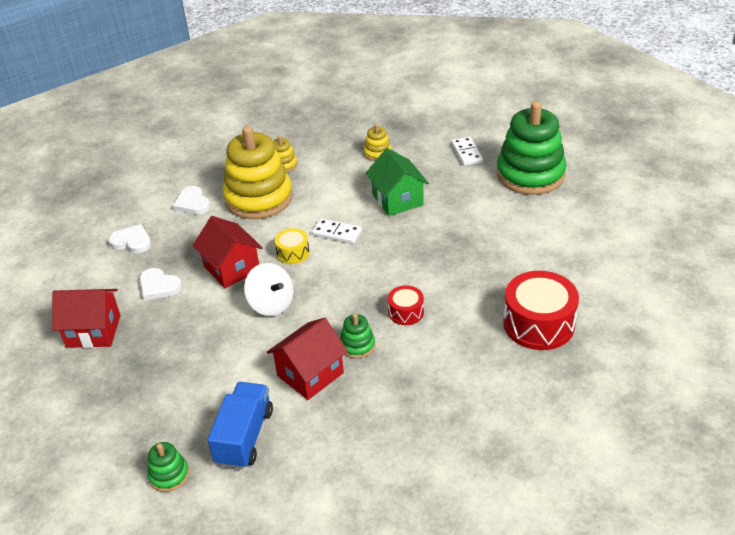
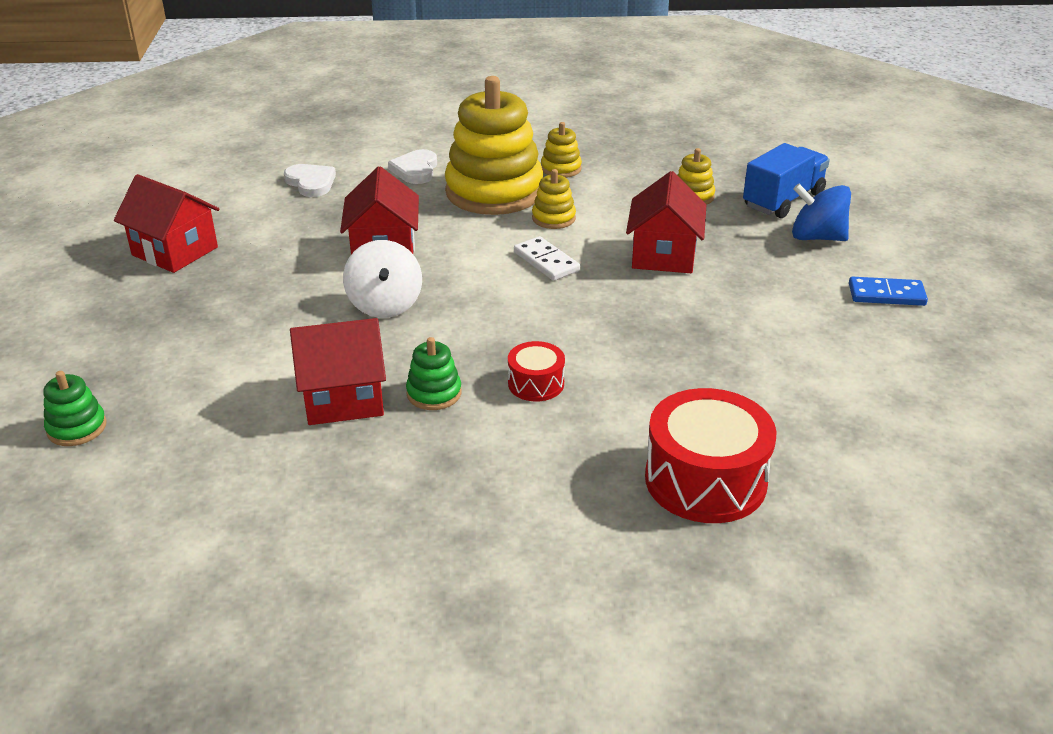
camera: 30 degrees right, 5 degrees down
white heart [139,268,182,300] -> none
blue truck [208,382,273,469] -> blue truck moved to [743,143,830,218]
yellow drum [275,228,310,264] -> none
green house [366,148,429,216] -> red house [626,171,706,273]
white domino [451,137,483,166] -> blue spinning top [792,184,851,241]
green stacking toy [497,101,567,195] -> blue domino [849,277,928,306]
none -> yellow stacking toy [532,169,576,229]

